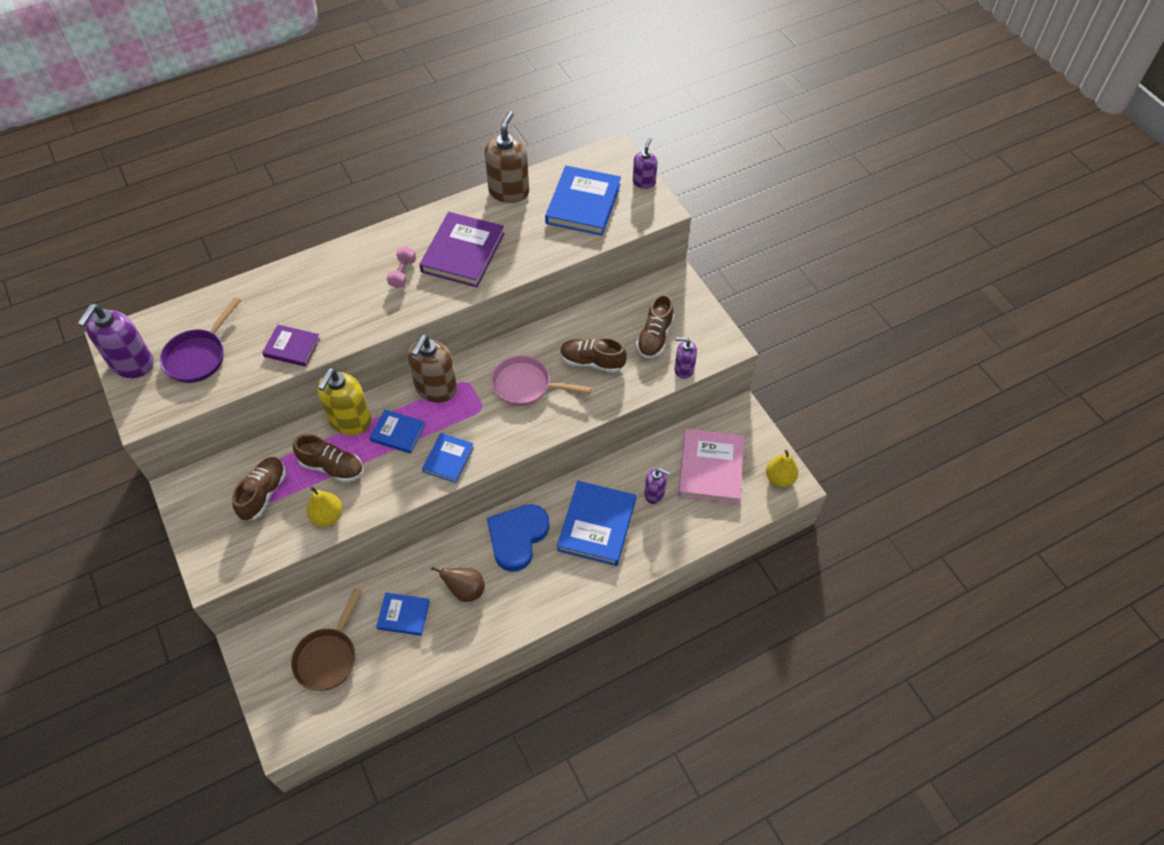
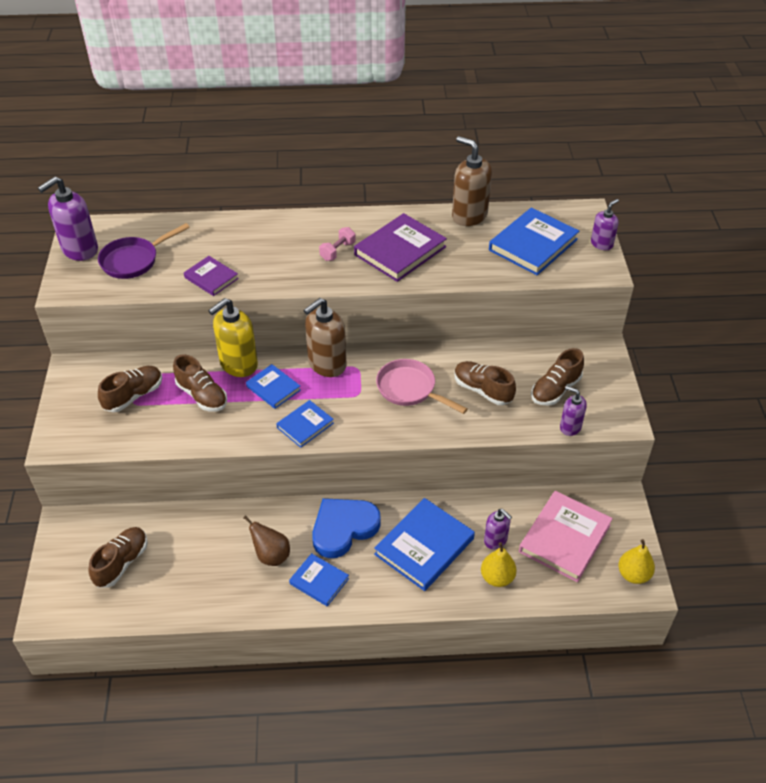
camera: 25 degrees right, 10 degrees down
brown pan [291,588,362,691] -> brown shoe [89,527,148,588]
yellow pear [306,486,343,527] -> yellow pear moved to [481,542,517,587]
blue book [376,593,430,636] -> blue book moved to [289,553,349,606]
brown soap dispenser [484,111,529,203] -> brown soap dispenser turned 90 degrees counterclockwise [452,136,492,226]

